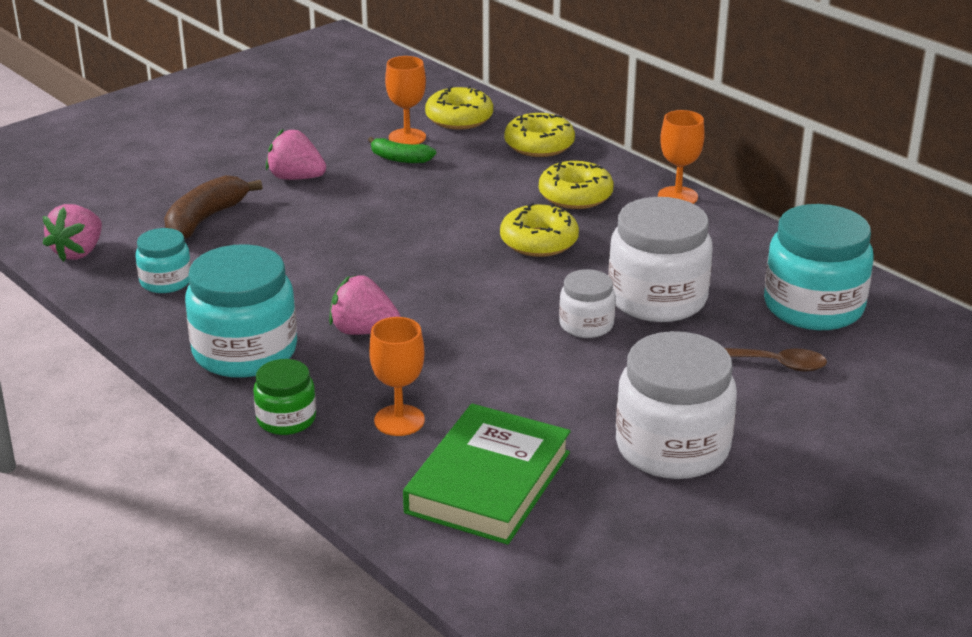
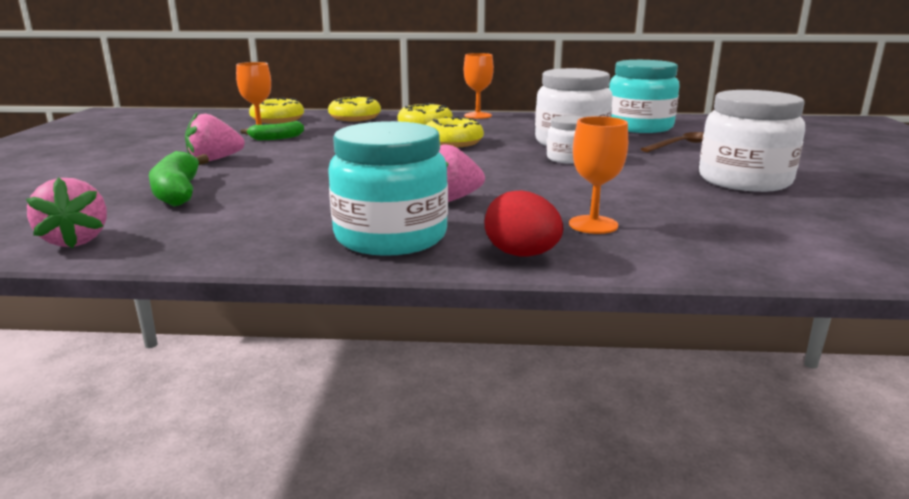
camera: 45 degrees left, 10 degrees down
turquoise jar [136,228,191,293] -> none
brown banana [164,175,262,239] -> green banana [149,151,209,207]
green jar [253,359,316,435] -> red egg [484,190,563,257]
green book [403,404,571,545] -> none

